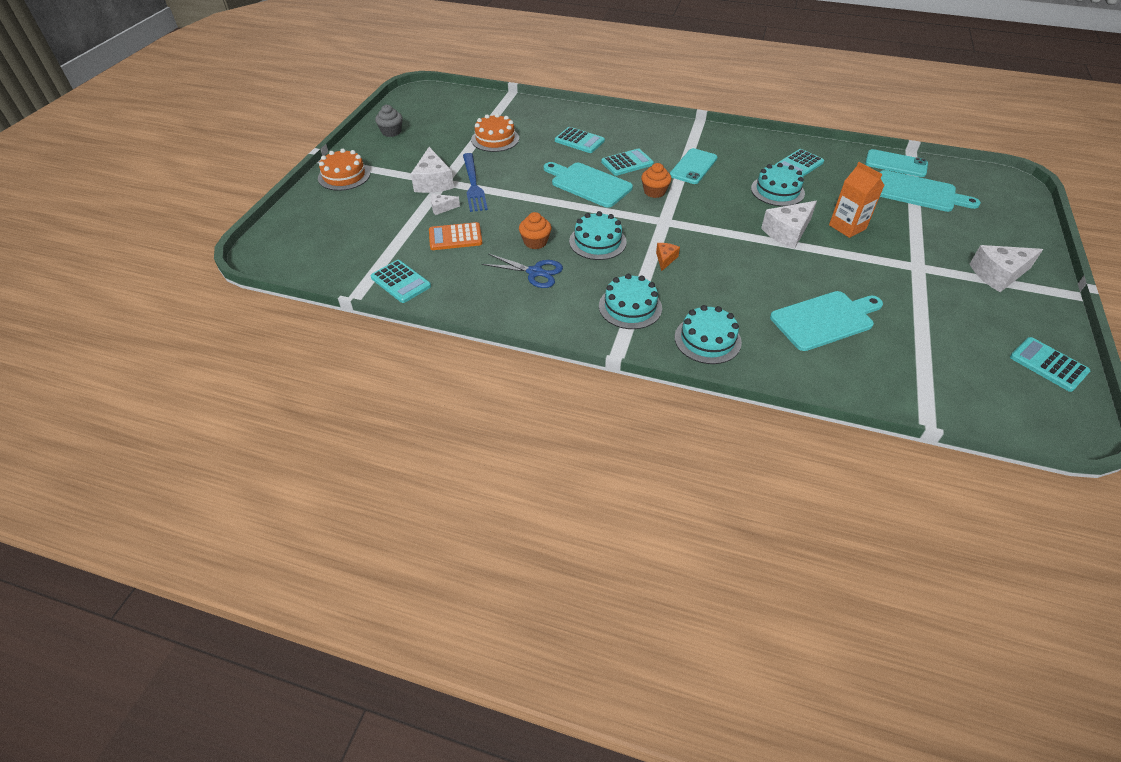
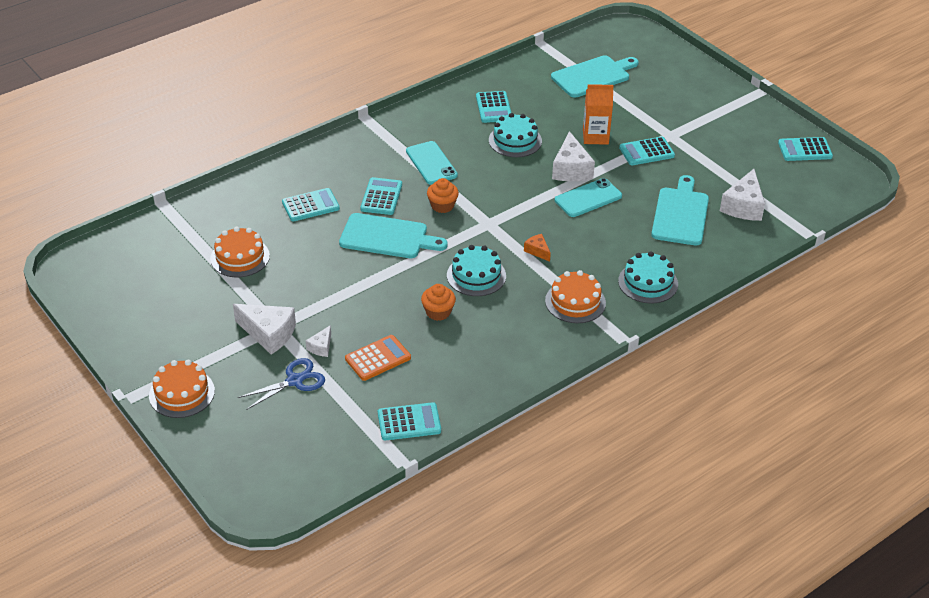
camera: 55 degrees left, 5 degrees down
grey cupcake [375,105,403,137] -> none
orange calculator [429,222,482,250] -> orange calculator turned 150 degrees counterclockwise [345,335,411,381]
blue fork [463,153,488,212] -> none
blue scissors [482,253,563,288] -> blue scissors moved to [238,358,325,410]
turquoise cutting board [544,162,633,207] -> turquoise cutting board turned 150 degrees counterclockwise [339,213,448,258]
turquoise cake [599,274,662,329] -> orange cake [545,270,606,323]
turquoise phone [865,149,928,177] -> turquoise phone moved to [555,178,622,217]
white cheese [970,245,1043,292] -> white cheese moved to [720,169,765,221]
none -> turquoise calculator [619,137,675,165]

